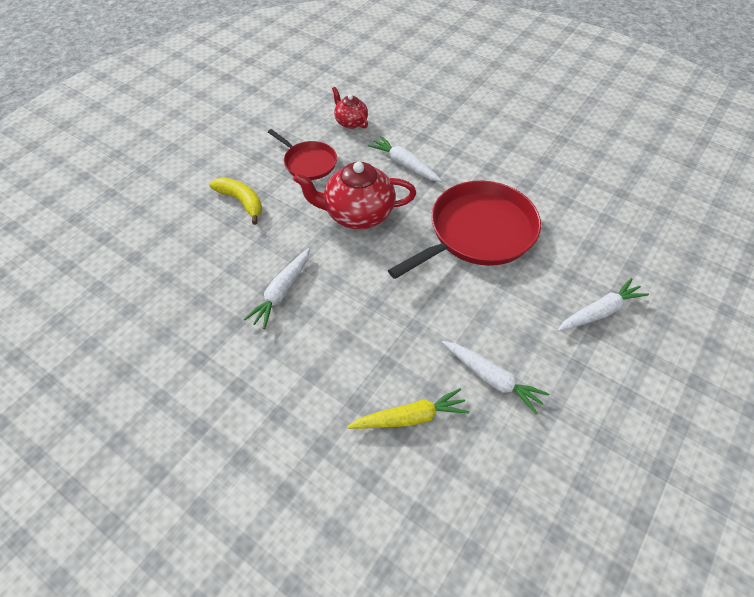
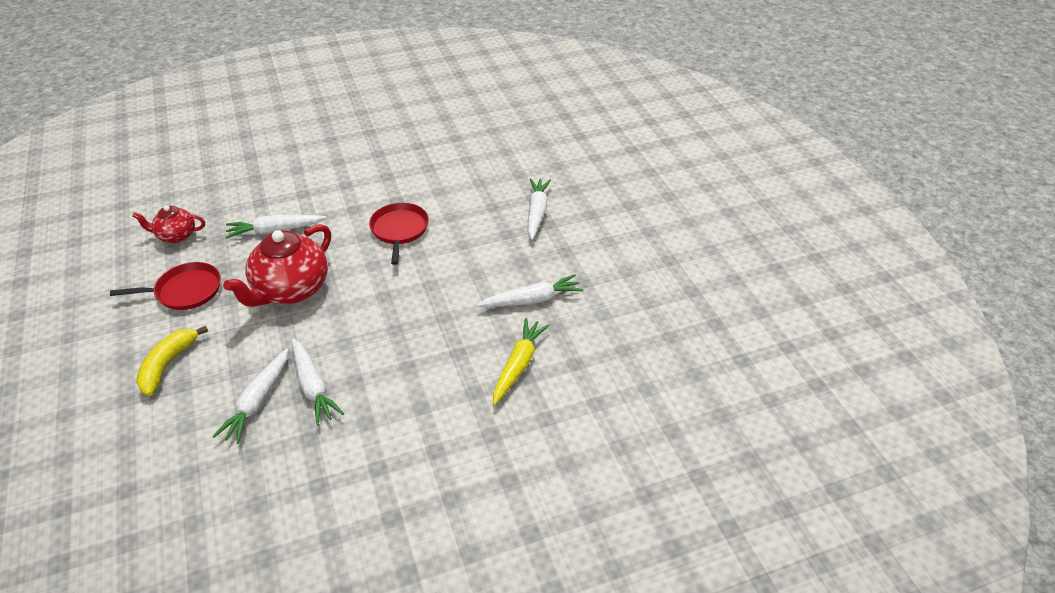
camera: 55 degrees left, 10 degrees down
yellow banana [209,177,262,225] -> yellow banana turned 60 degrees counterclockwise [136,326,208,396]
red pan [388,181,541,279] -> red pan [369,203,429,265], size x0.54
none -> white carrot [213,348,288,444]

